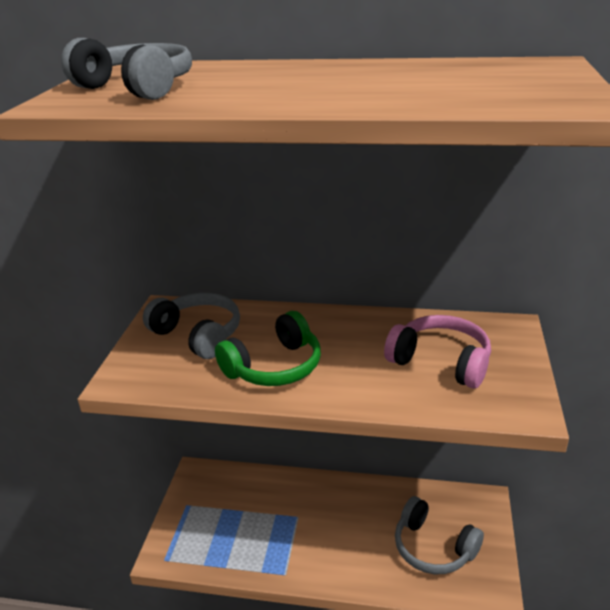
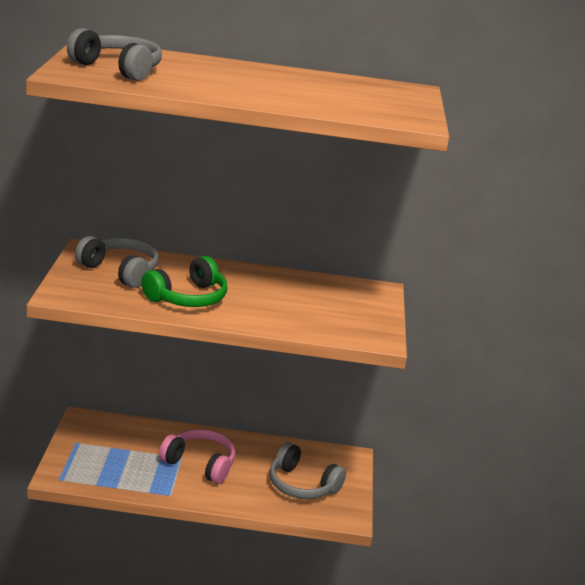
camera: 10 degrees left, 5 degrees down
pink headphones [384,315,491,389] -> pink headphones moved to [159,429,236,484]

